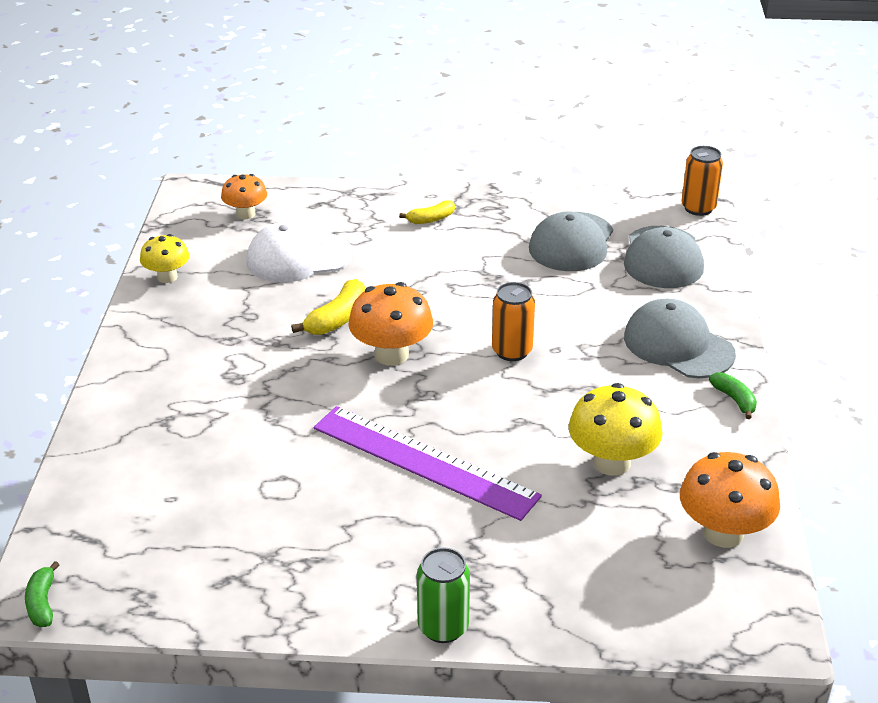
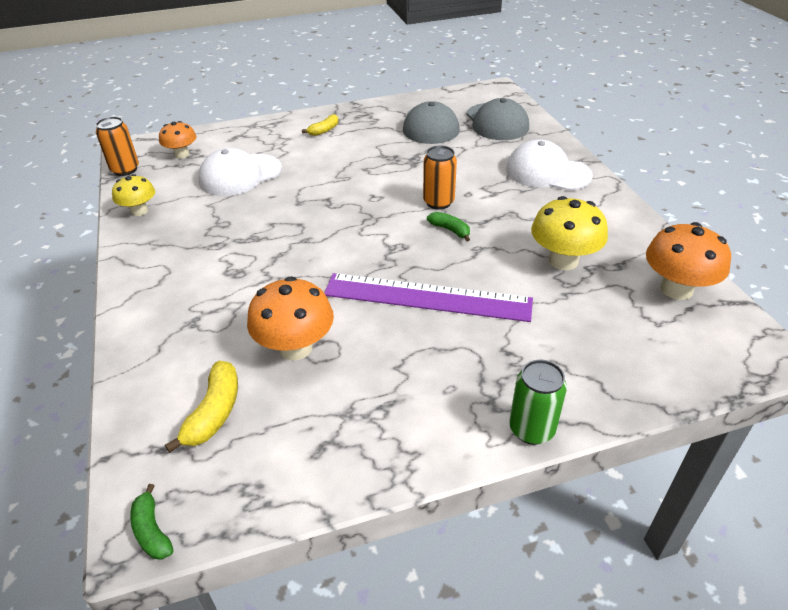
camera: 20 degrees left, 5 degrees up
yellow banana [291,279,366,335] -> yellow banana moved to [165,361,238,453]
orange mushroom [348,282,433,366] -> orange mushroom moved to [247,276,334,360]
grey cap [624,299,736,378] -> white cap [506,139,593,191]
orange can [681,146,723,216] -> orange can moved to [96,117,139,176]
green banana [709,372,757,419] -> green banana moved to [427,212,470,242]

